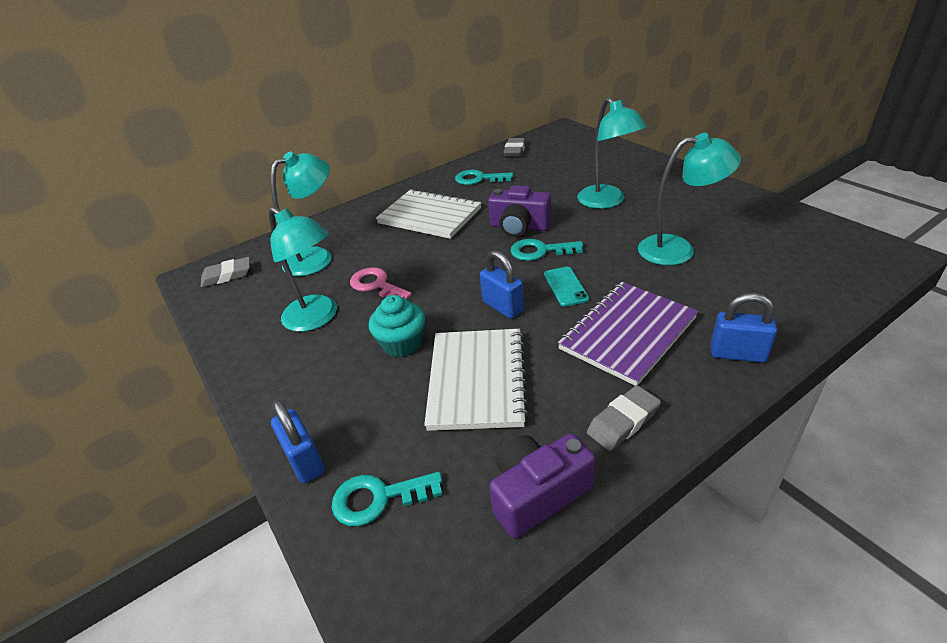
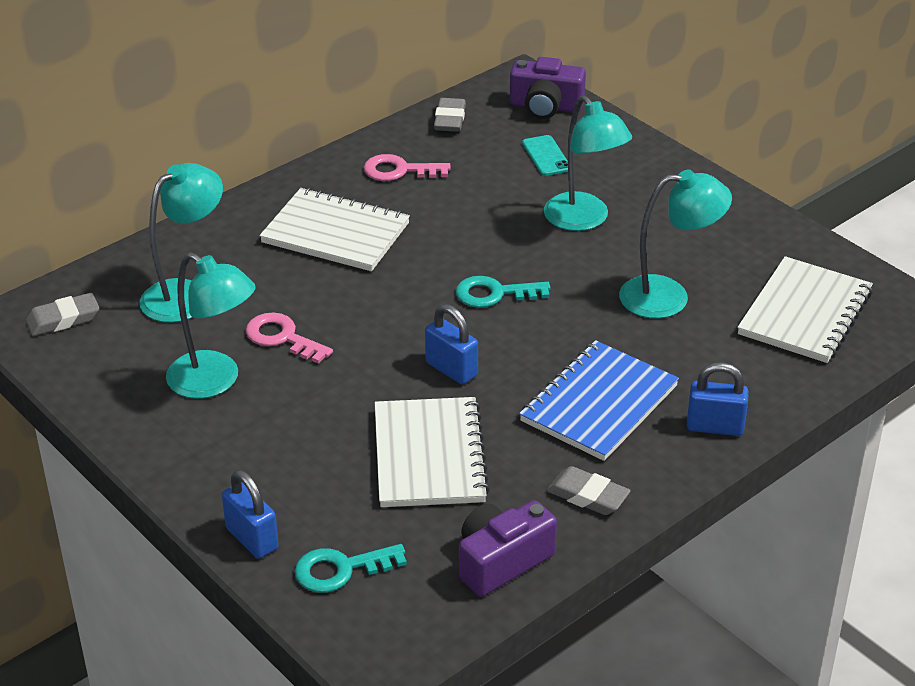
camera: 10 degrees left, 0 degrees up
turquoise cupcake [369,295,425,357] -> none
turquoise key [455,170,513,185] -> pink key [364,154,451,181]
purple camera [488,185,551,237] -> purple camera moved to [510,57,586,119]
turquoise phone [544,267,589,307] -> turquoise phone moved to [522,135,568,176]
purple notebook [558,282,698,386] -> blue notebook [519,340,679,461]
grey eraser [587,385,661,451] -> grey eraser turned 75 degrees clockwise [547,466,631,515]
none -> white notebook [737,256,873,363]

